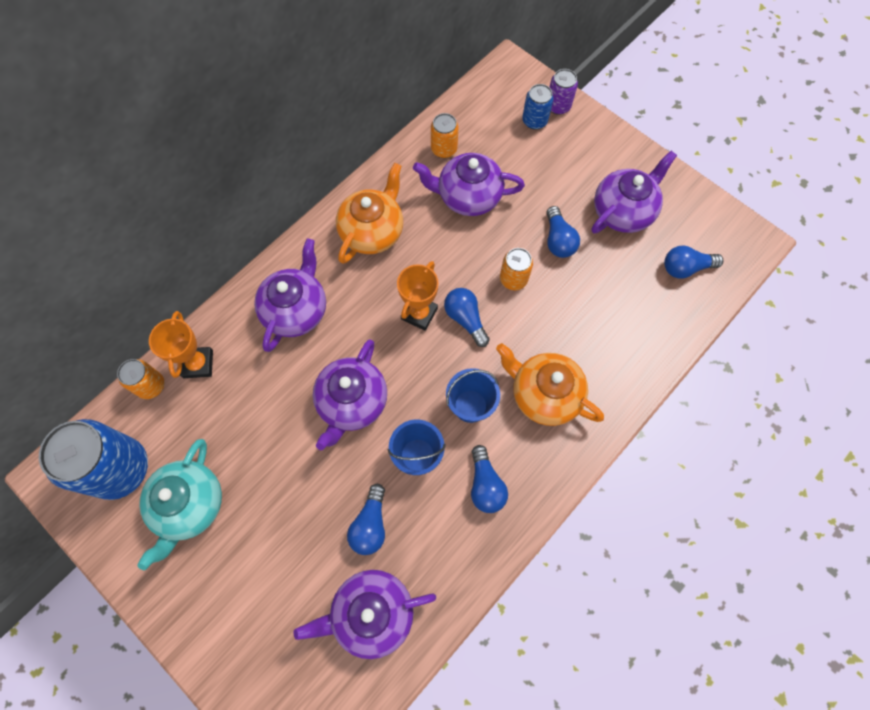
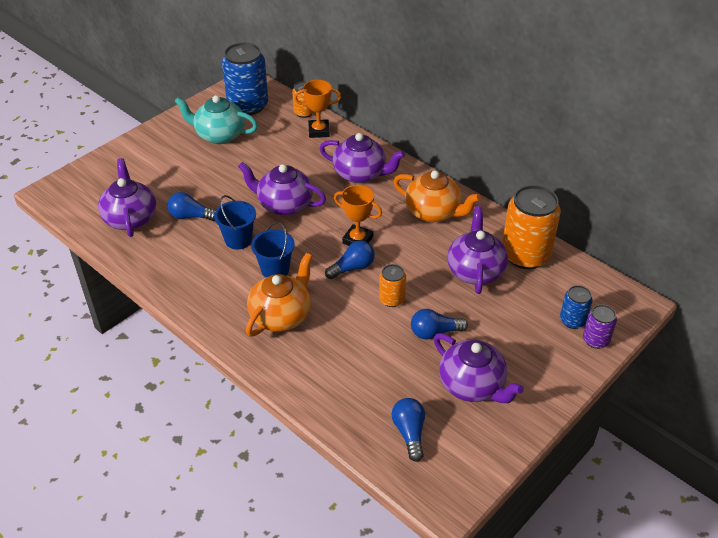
camera: 90 degrees right, 25 degrees down
orange can [431,113,459,158] -> orange can [502,185,561,269], size x1.99
blue light bulb [471,445,508,513] -> none

